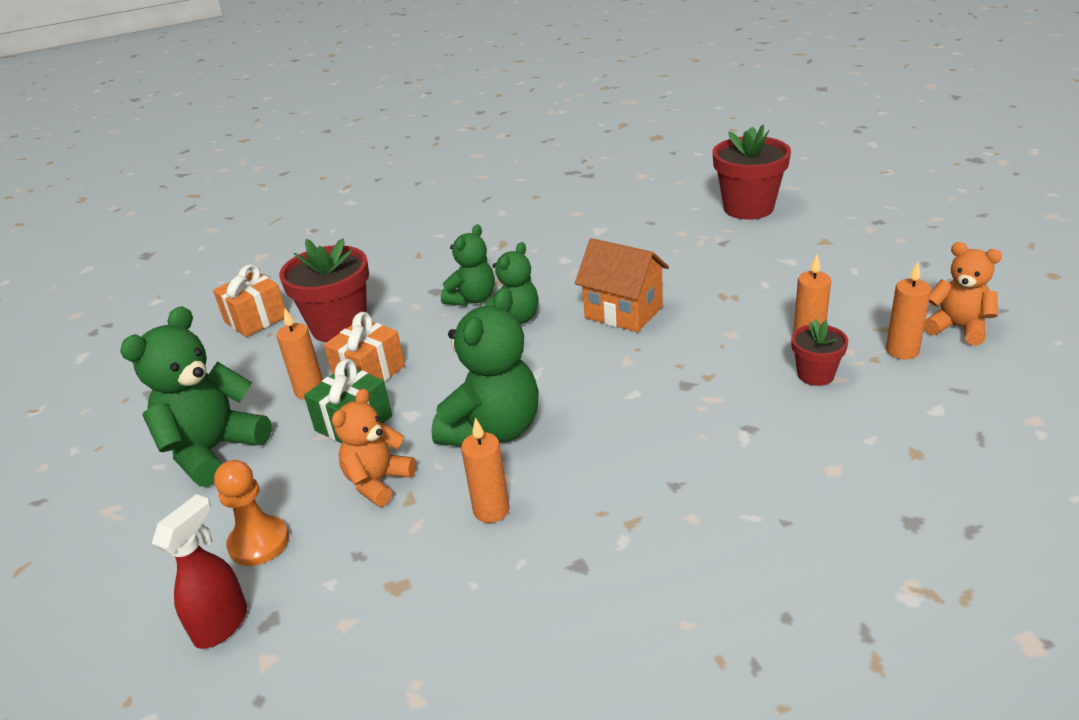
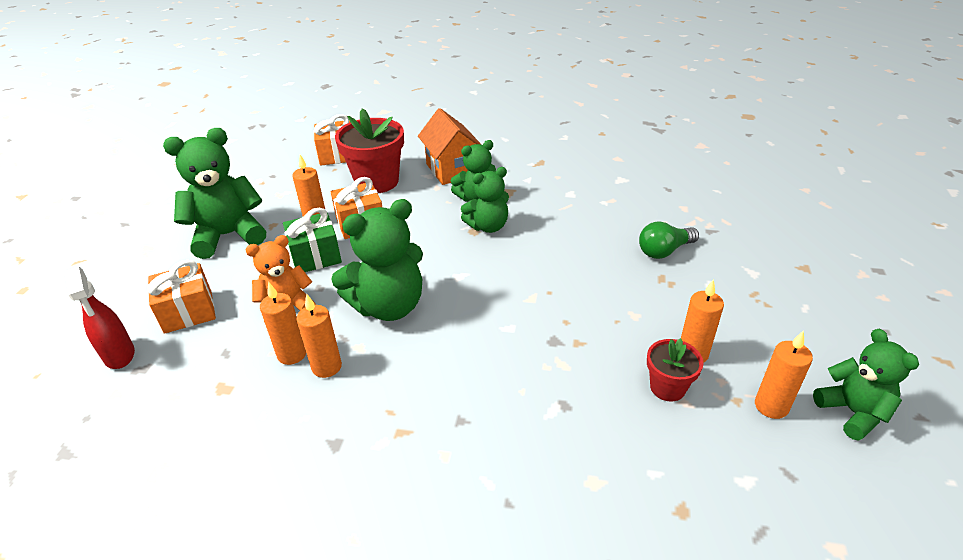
camera: 30 degrees right, 5 degrees up
red spray bottle [152,494,247,649] -> red spray bottle turned 90 degrees clockwise [64,267,135,369]
orange pawn [214,460,289,566] -> orange gift [147,260,216,334]
orange house [575,238,669,332] -> orange house moved to [418,108,482,185]
red flower pot [713,125,791,220] -> none
orange teddy bear [924,242,1002,346] -> green teddy bear [813,329,919,441]
none -> orange candle [260,281,306,365]
none -> green light bulb [639,221,699,259]

